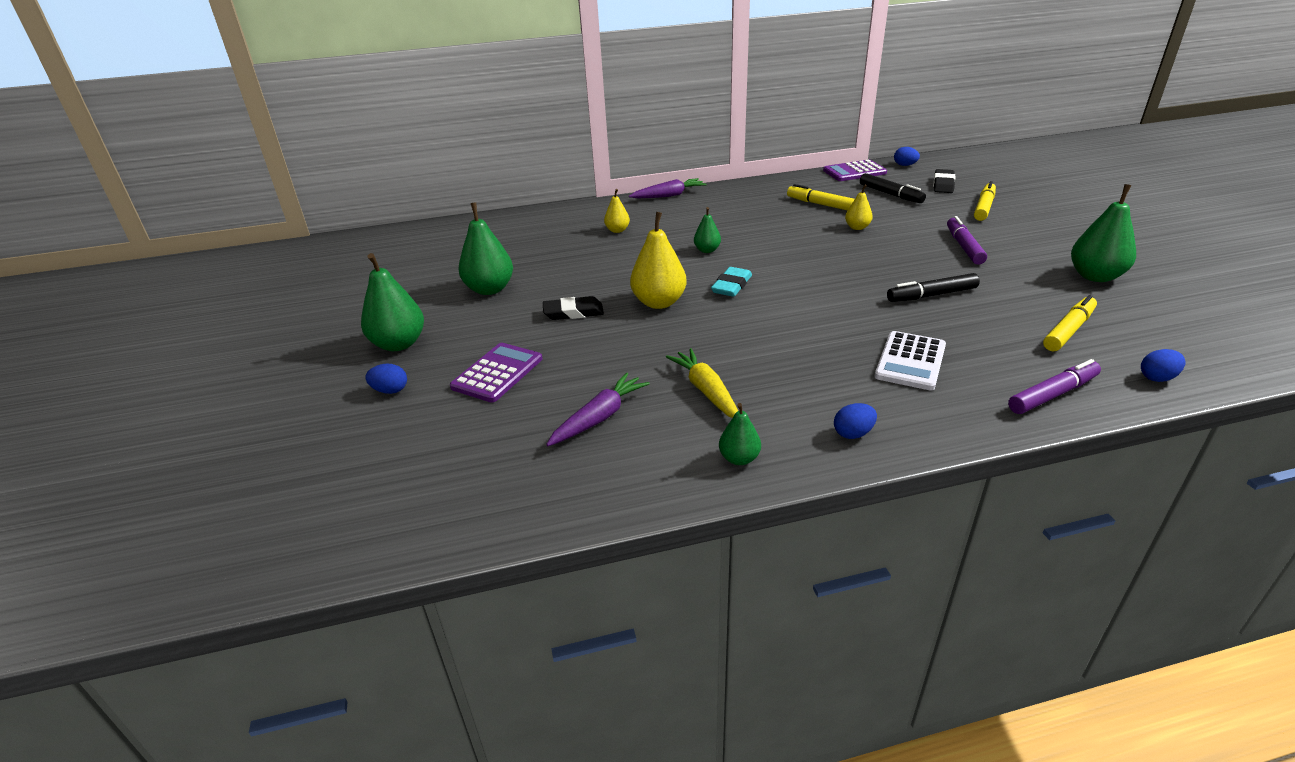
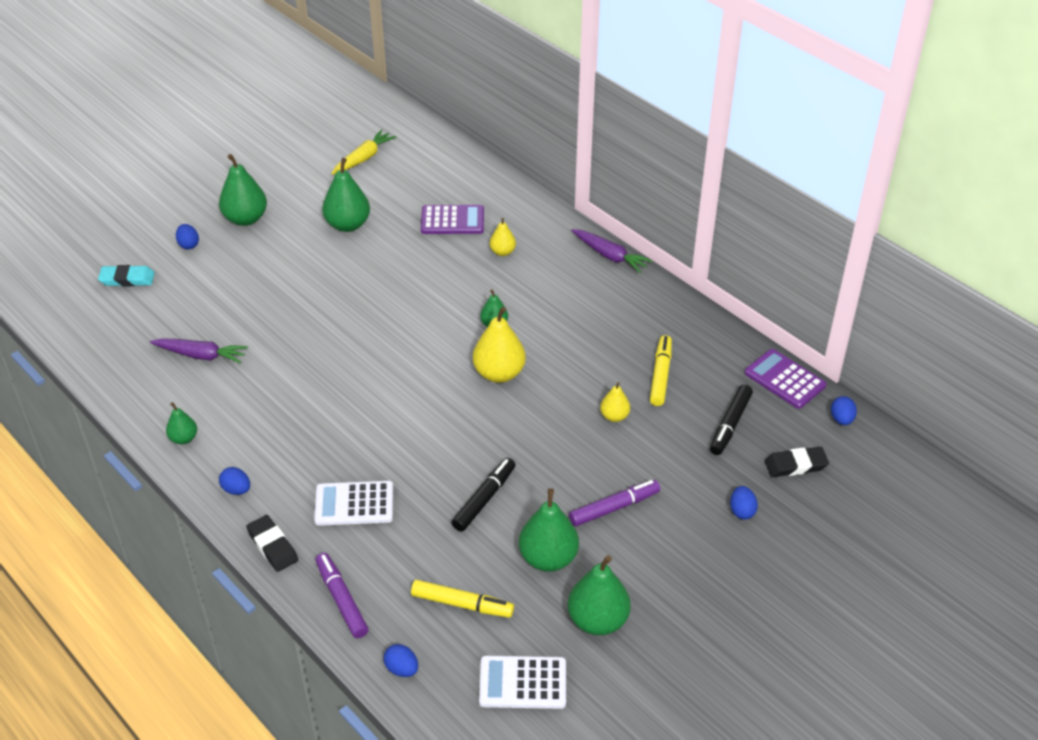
camera: 60 degrees right, 10 degrees up
purple calculator [450,343,542,403] -> purple calculator moved to [421,205,484,234]
black eraser [543,296,604,320] -> black eraser moved to [246,515,298,572]
yellow pear [630,212,687,309] -> yellow pear moved to [473,307,526,383]
yellow carrot [666,348,738,418] -> yellow carrot moved to [332,129,396,175]
turquoise eraser [711,267,752,297] -> turquoise eraser moved to [98,265,155,286]
black marker [887,273,980,302] -> black marker turned 75 degrees clockwise [452,458,515,531]
yellow marker [974,181,996,221] -> blue egg [730,486,758,520]
purple marker [1008,359,1101,414] -> purple marker turned 150 degrees counterclockwise [316,553,369,638]
none -> white calculator [479,656,566,709]
none -> green pear [519,488,579,572]

